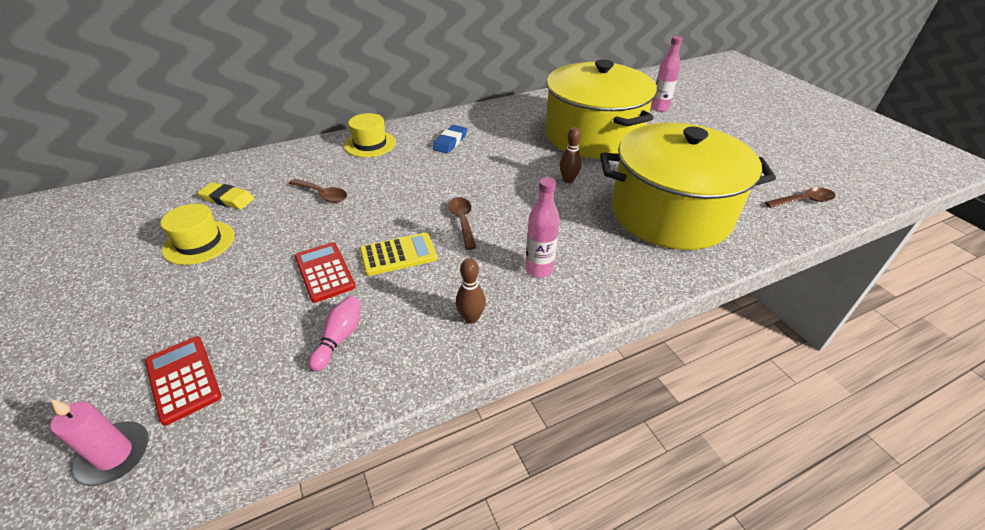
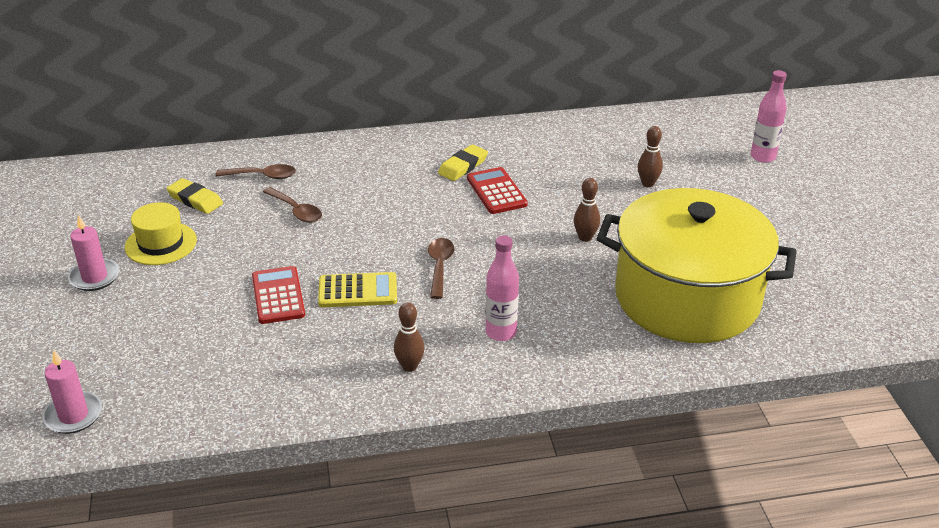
camera: 15 degrees right, 5 degrees down
red calculator [145,336,221,426] -> red calculator moved to [467,167,528,214]
pink bowling pin [308,296,361,371] -> none
yellow hat [344,113,396,157] -> none
blue eraser [433,125,467,153] -> yellow eraser [438,144,488,181]
yellow pot [545,59,657,159] -> brown bowling pin [638,126,663,187]
brown spoon [765,187,836,208] -> brown spoon moved to [215,164,296,179]
none -> pink candle [68,215,119,291]

